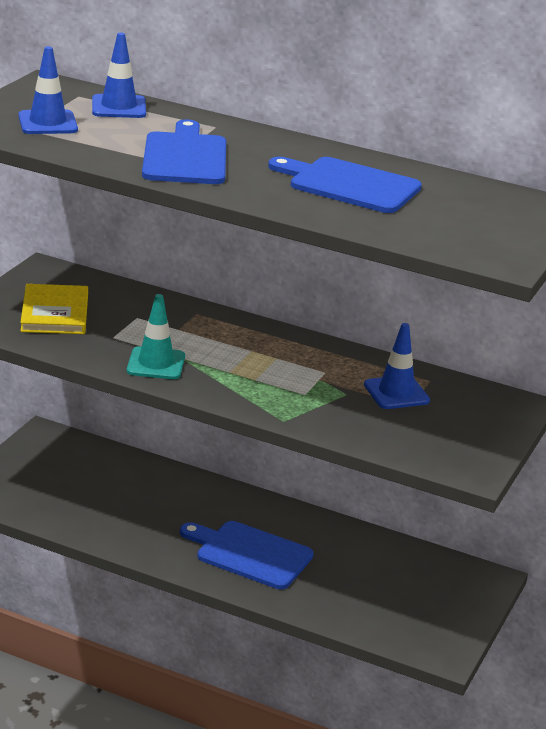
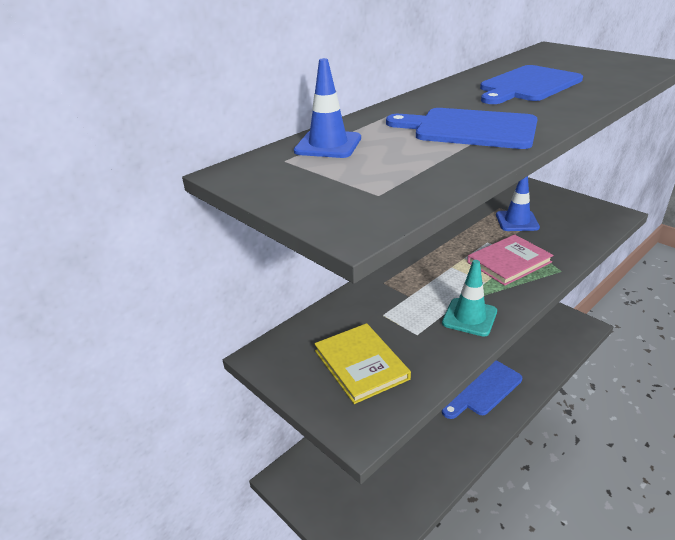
camera: 65 degrees left, 5 degrees up
blue traffic cone [18,46,78,134] -> none
yellow book [20,284,88,334] -> yellow book turned 45 degrees clockwise [314,323,411,404]
none -> pink book [467,234,554,286]

